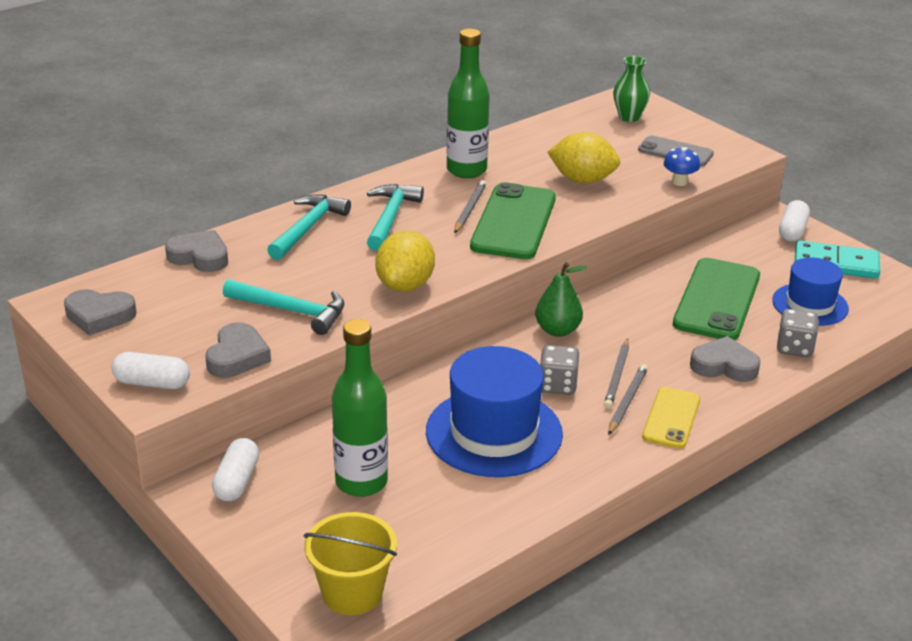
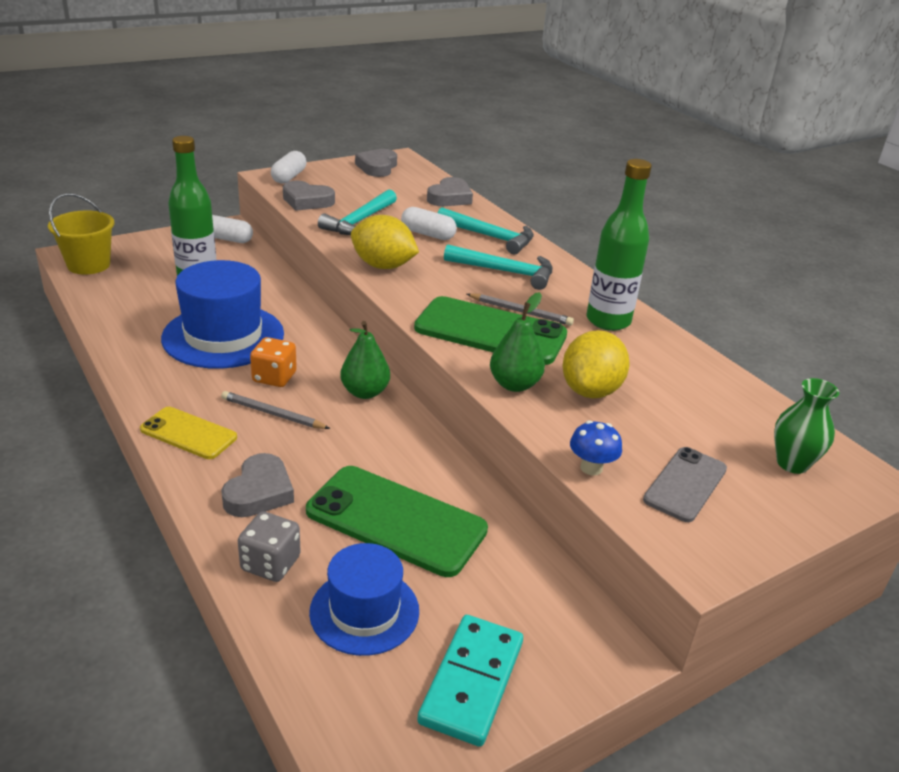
camera: 95 degrees right, 0 degrees up
grey dice [540,345,580,395] -> orange dice [250,337,297,387]
grey pencil [608,364,648,435] -> none
white capsule [779,200,810,242] -> white capsule moved to [401,207,457,240]
none -> green pear [490,292,545,392]

